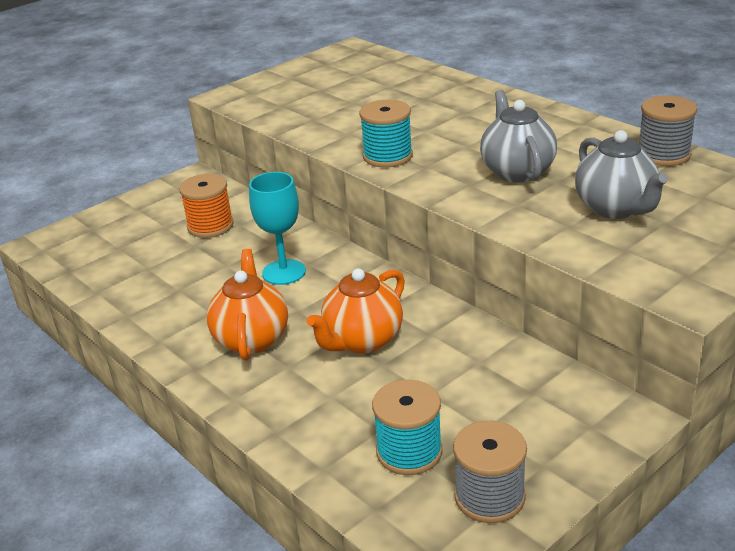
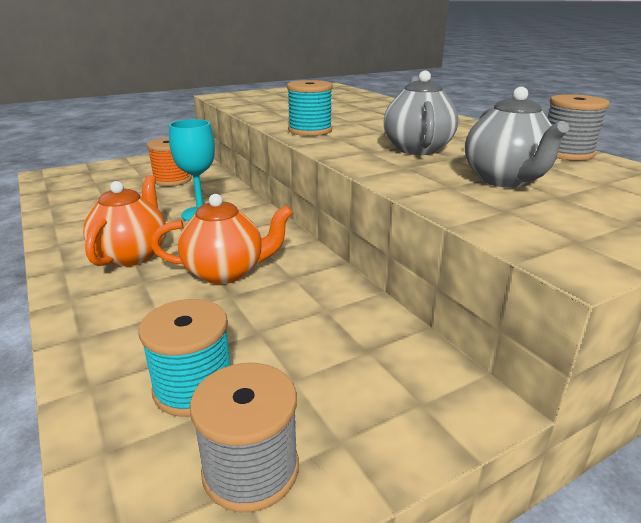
camera: 10 degrees right, 5 degrees down
orange teapot [307,268,405,353] -> orange teapot turned 150 degrees counterclockwise [150,194,293,284]

